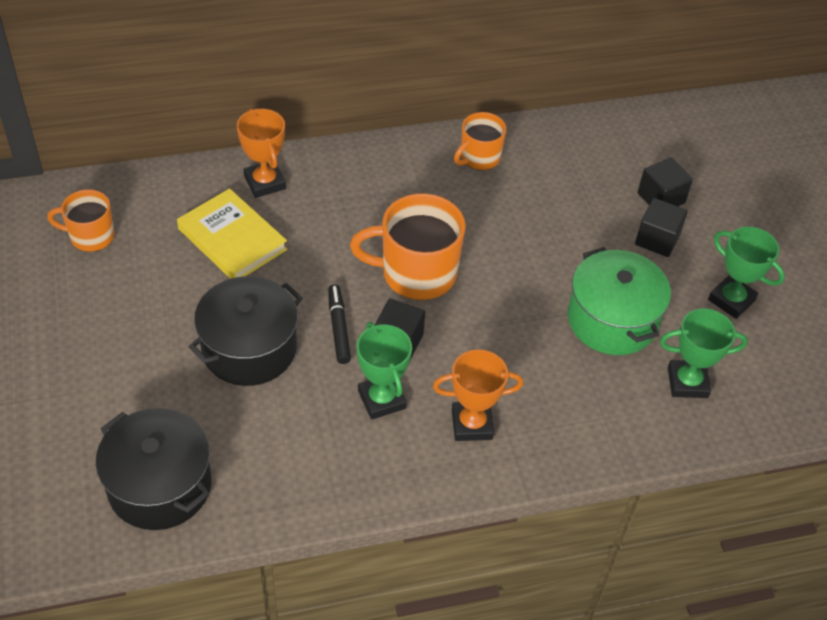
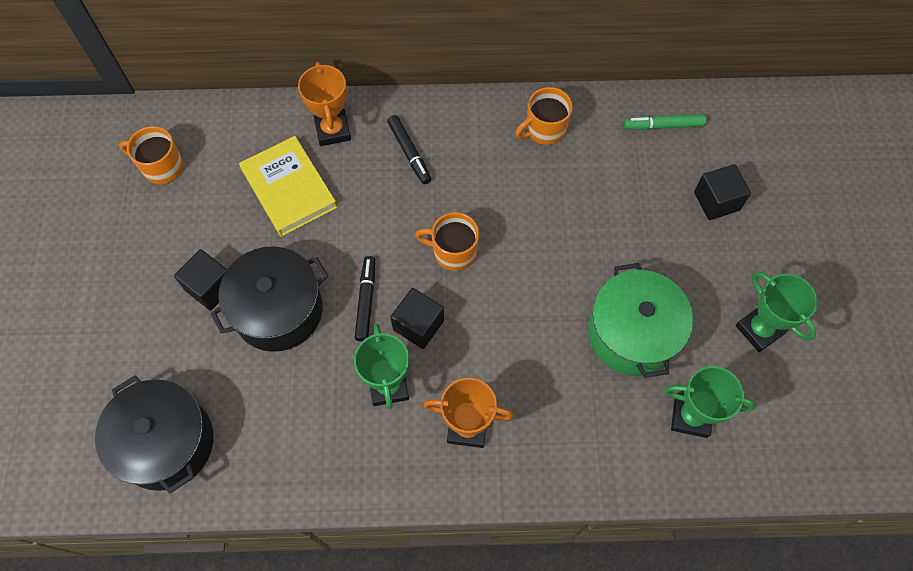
camera: 15 degrees right, 15 degrees up
orange mug [350,193,466,300] -> orange mug [415,212,479,271], size x0.59
black cube [635,198,688,257] -> black cube moved to [174,249,227,311]
none -> black marker [387,115,431,184]
none -> green marker [624,114,706,130]

